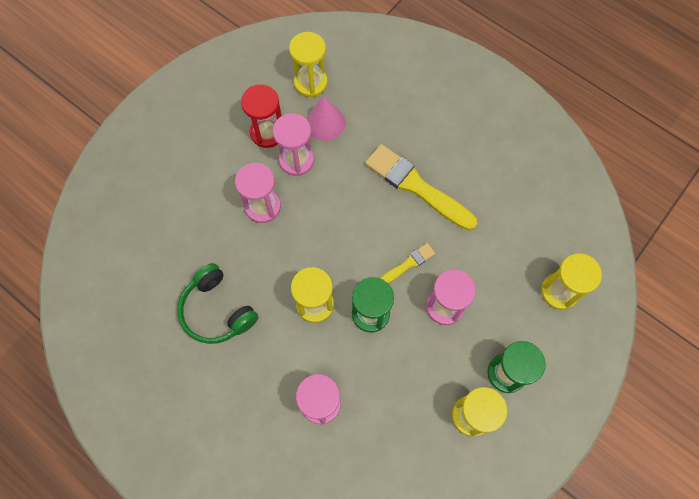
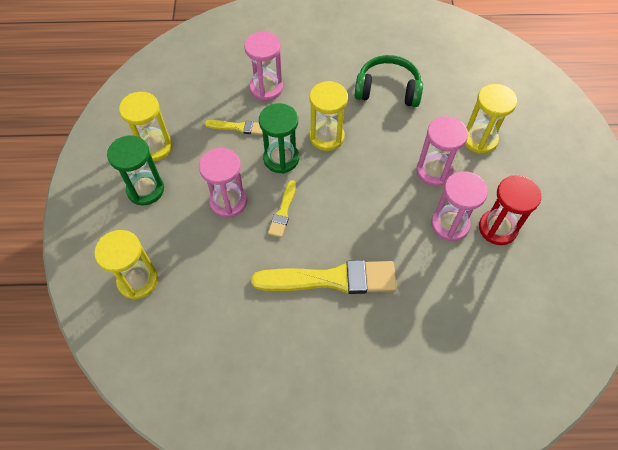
camera: 140 degrees right, 10 degrees down
yellow hourglass [289,32,328,97] -> yellow hourglass moved to [465,84,517,154]
pink cone [307,96,345,141] -> none
none -> yellow brush [205,120,263,135]

